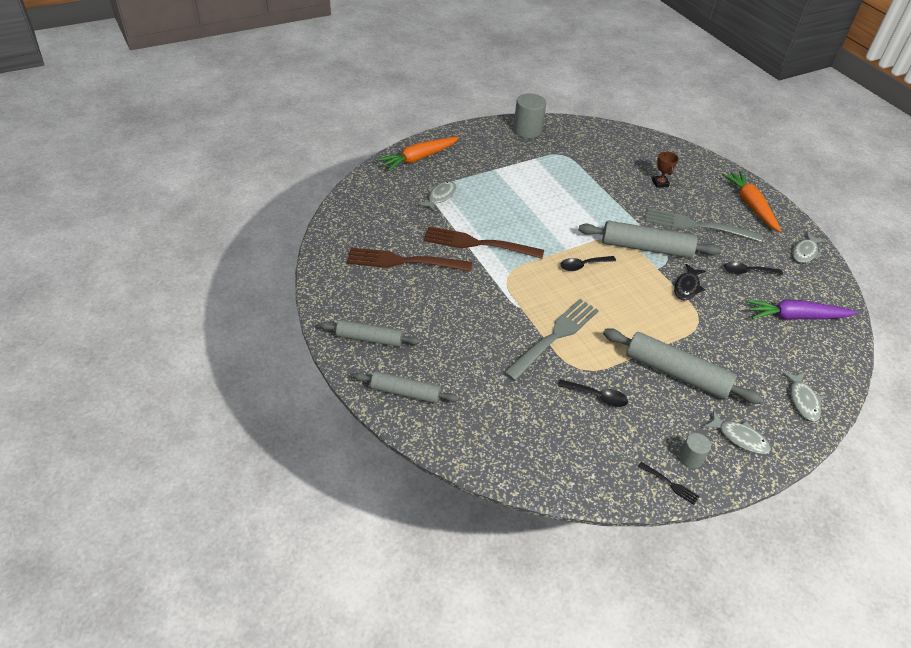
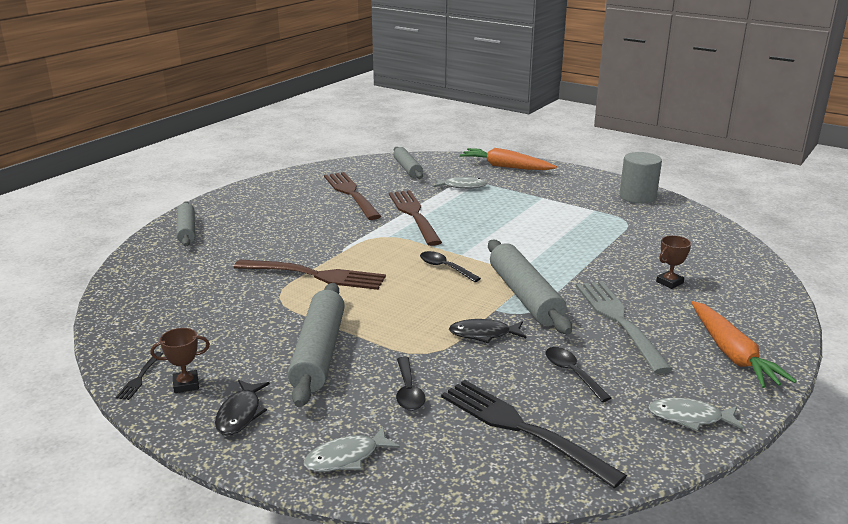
camera: 65 degrees right, 20 degrees down
grey rolling pin [320,320,420,347] -> grey rolling pin moved to [393,147,423,179]
grey fork [503,299,599,381] -> brown fork [234,260,386,290]
black spoon [558,379,628,407] -> black spoon moved to [396,357,425,411]
grey cylinder [679,433,711,468] -> brown trophy [151,328,210,393]
grey fish [704,410,771,454] -> black fish [215,380,270,435]
orange carrot [722,171,781,232] -> orange carrot turned 120 degrees clockwise [691,301,797,388]
purple carrot [746,300,857,320] -> black fork [441,380,627,489]

